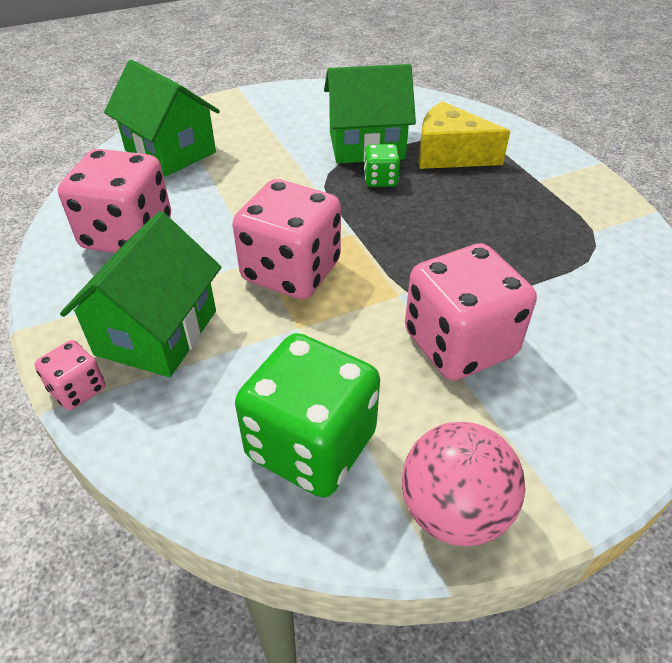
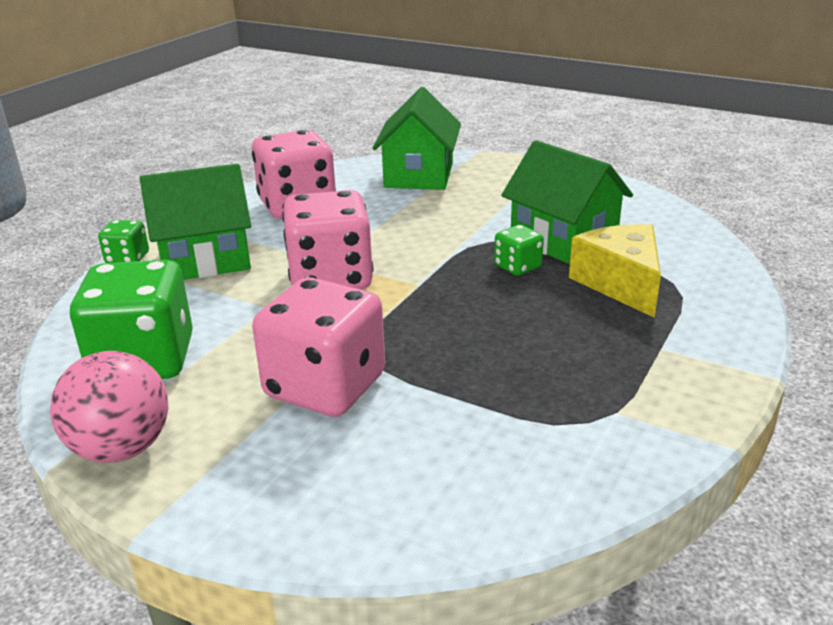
camera: 55 degrees right, 15 degrees down
pink dice [34,340,106,410] -> green dice [98,220,149,263]

